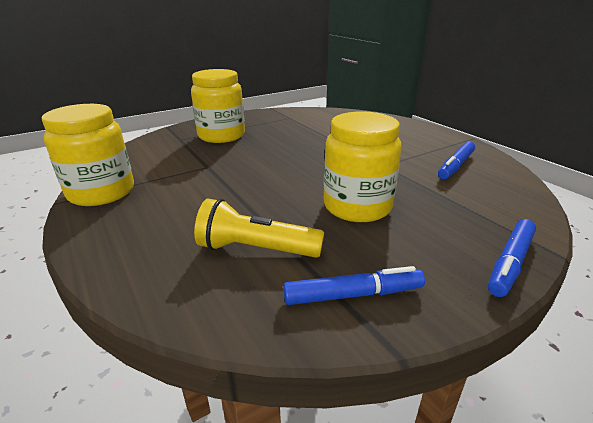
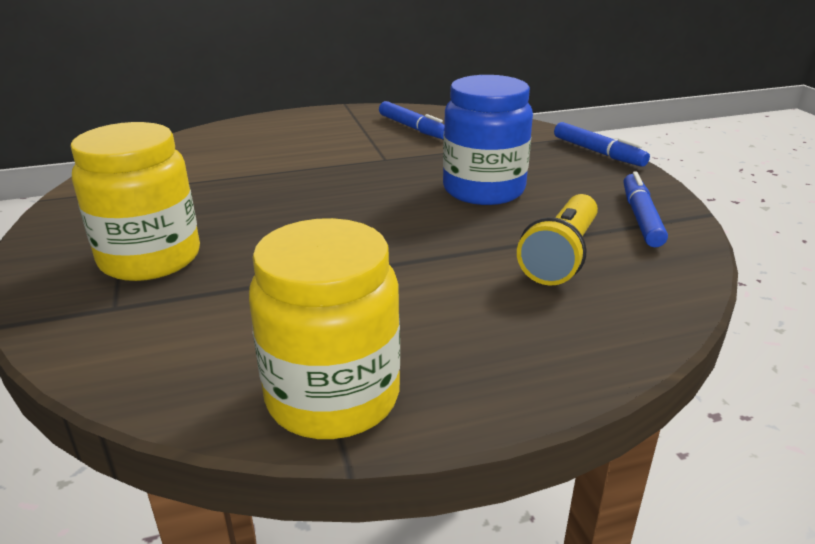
camera: 75 degrees left, 0 degrees up
yellow jar [324,111,402,222] -> blue jar [443,75,533,205]

